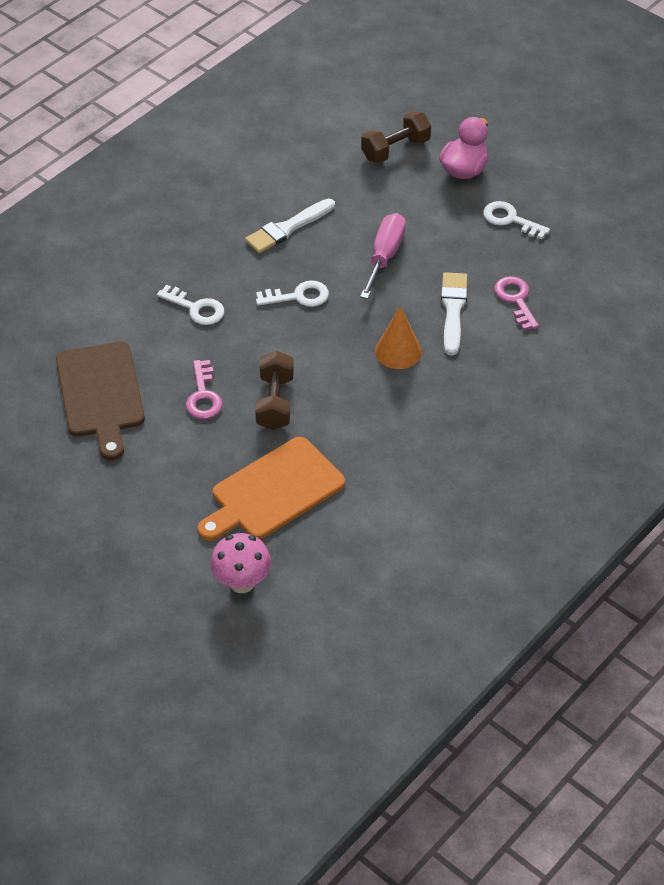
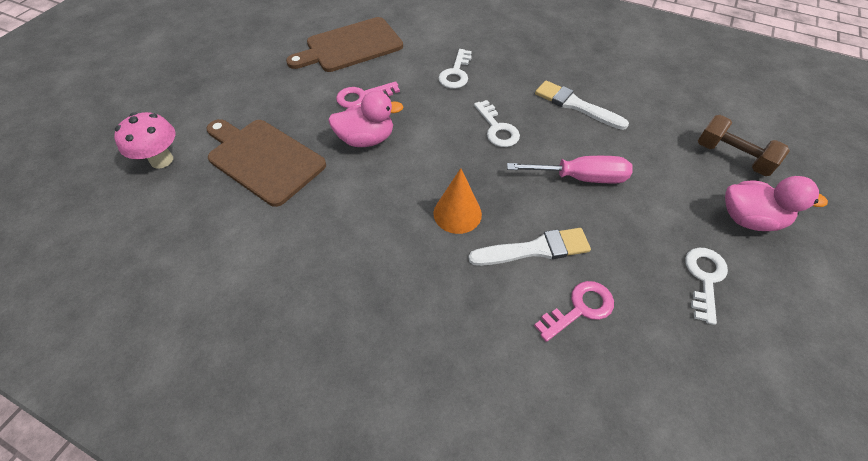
camera: 75 degrees right, 5 degrees up
orange cutting board [198,437,345,541] -> brown cutting board [207,119,326,207]
brown dumbbell [255,351,294,430] -> pink duck [328,91,404,147]

